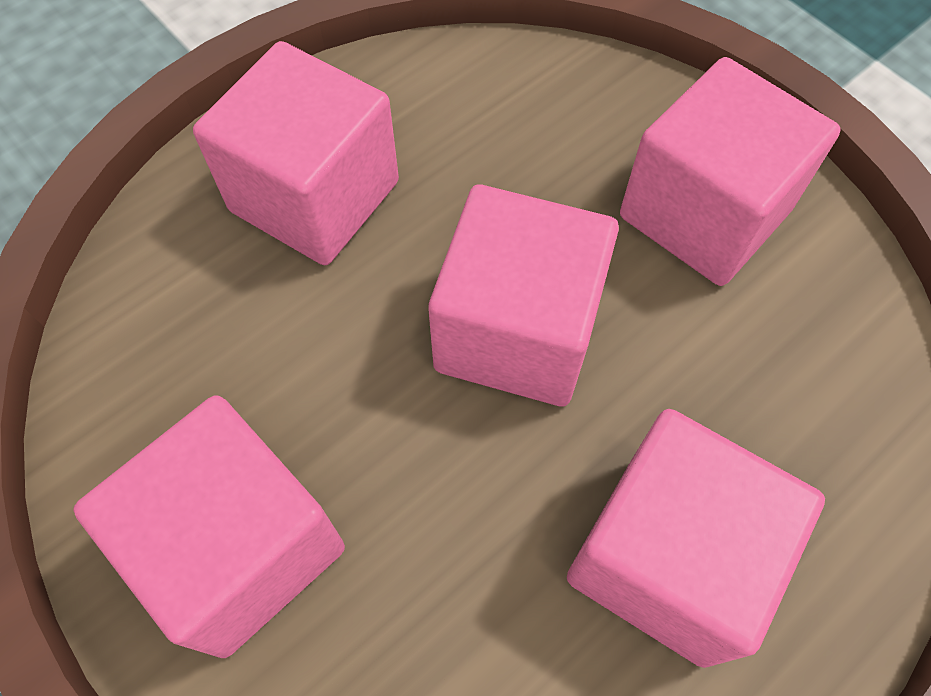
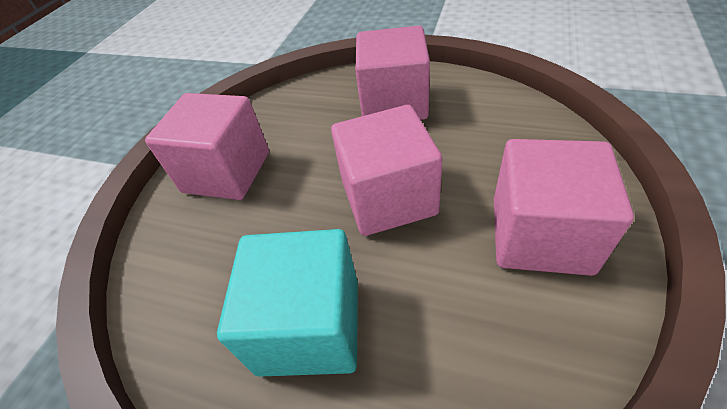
camera: 65 degrees right, 15 degrees down
pink cube [567,409,825,668] -> turquoise cube [217,229,358,377]

